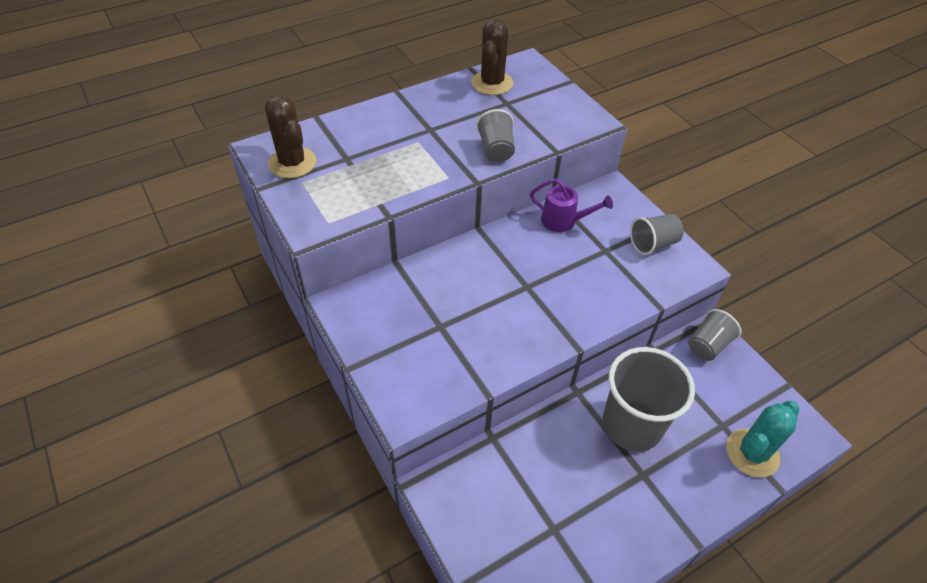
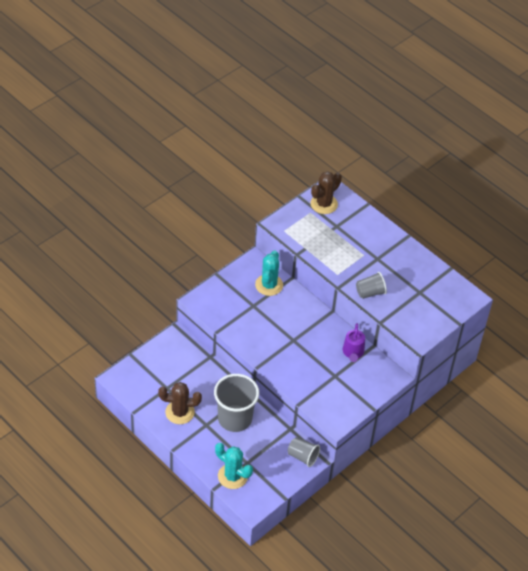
camera: 75 degrees right, 0 degrees up
brown cactus [471,19,513,95] -> brown cactus moved to [158,382,202,424]
grey cup [630,214,683,255] -> none
none -> turquoise cactus [255,250,283,296]

